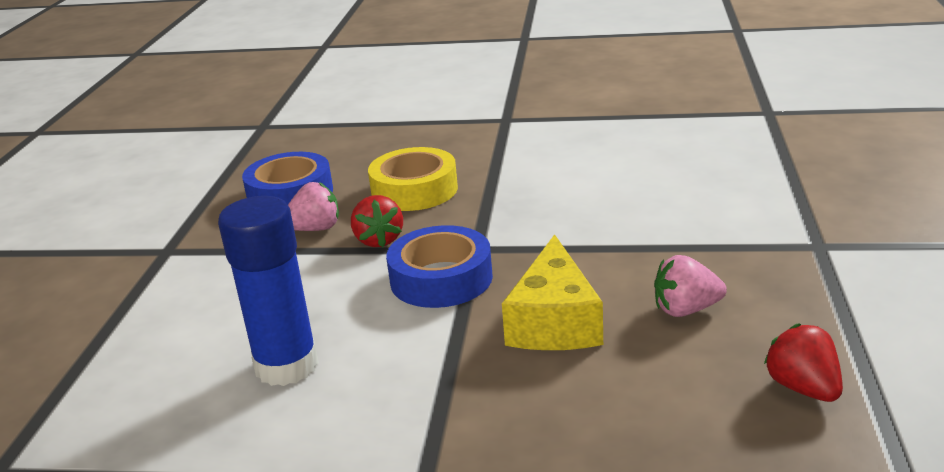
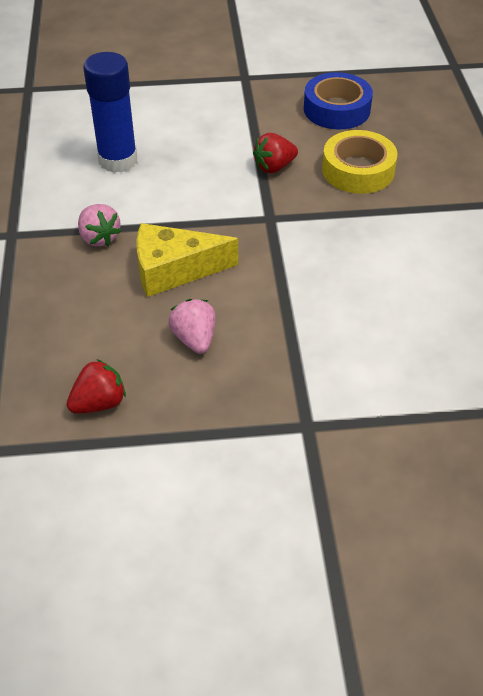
camera: 75 degrees right, 20 degrees up
pink strawberry [288,182,339,231] -> pink strawberry moved to [78,204,121,246]
blue tape [386,225,493,308] -> none

